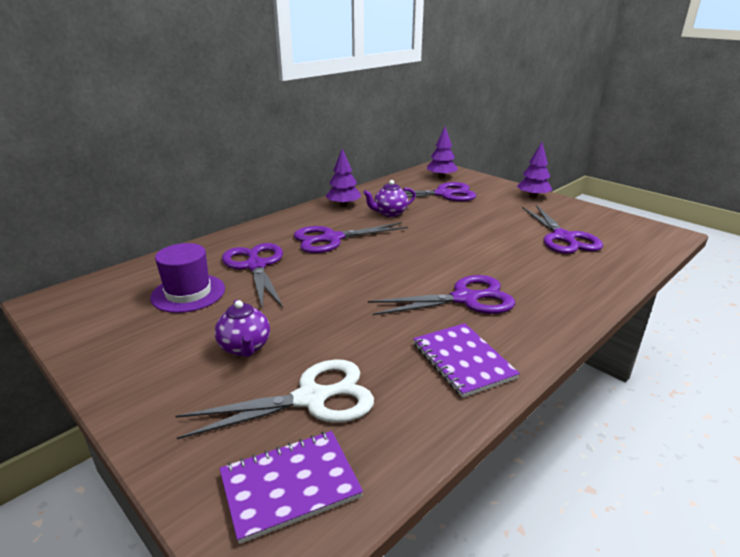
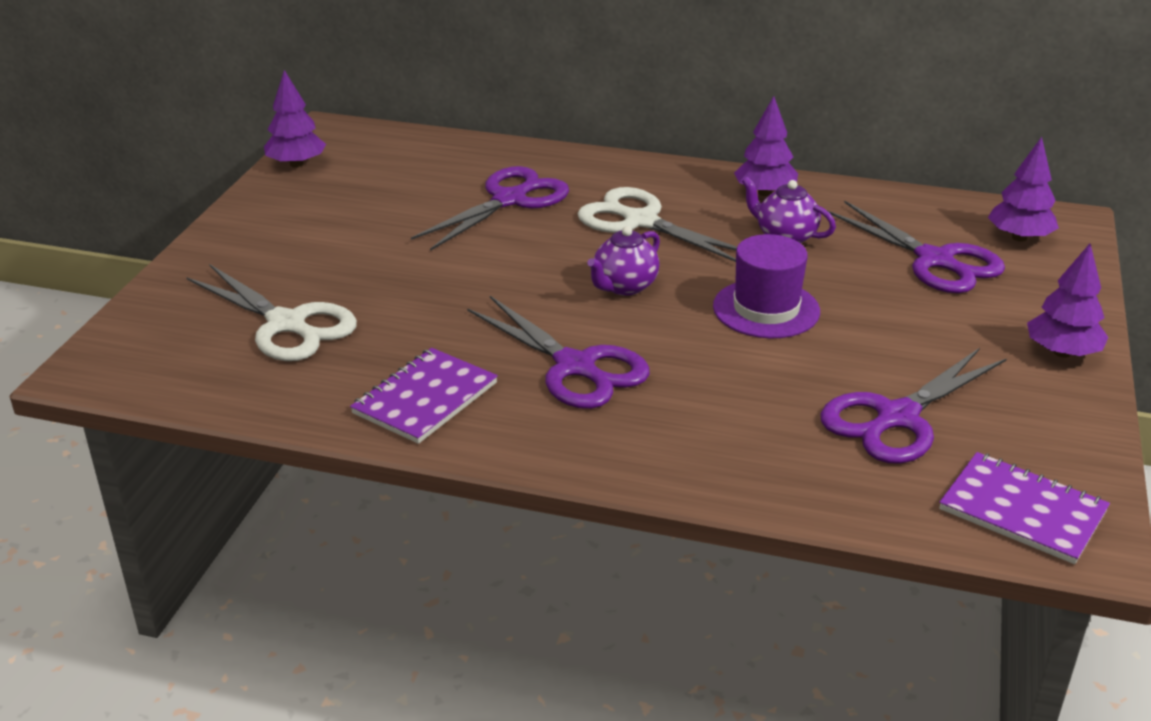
camera: 60 degrees right, 5 degrees up
purple hat [150,243,225,313] -> purple hat moved to [713,234,820,338]
purple teapot [215,300,270,357] -> purple teapot moved to [587,226,660,296]
purple notebook [219,431,363,544] -> purple notebook moved to [939,452,1110,564]
purple scissors [293,222,408,253] -> white scissors [577,187,737,262]
none -> purple tree [264,70,326,168]

